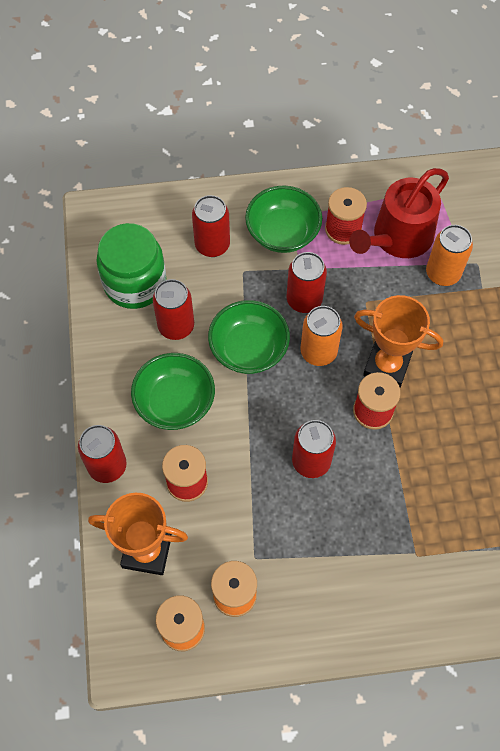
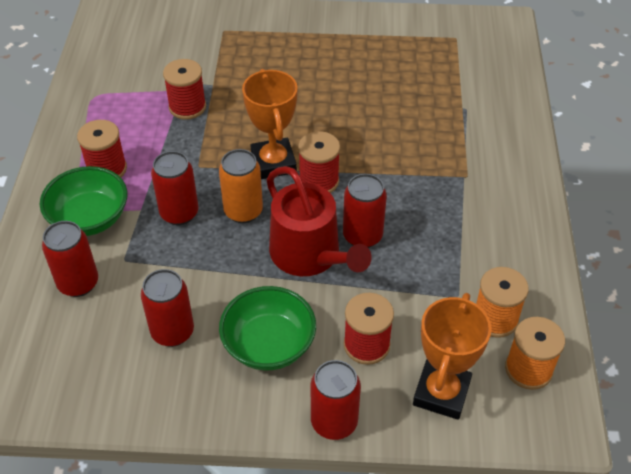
camera: 80 degrees left, 15 degrees down
green jar [96,223,166,309] -> none
green bowl [208,300,290,374] -> none
red watering can [349,168,449,258] -> red watering can moved to [266,166,372,276]
orange trophy [354,295,443,387] -> orange trophy turned 45 degrees counterclockwise [242,69,298,179]
orange can [426,225,473,286] -> red spool [163,59,206,120]

